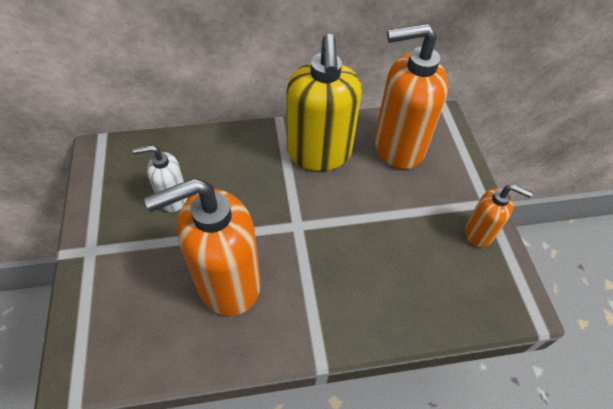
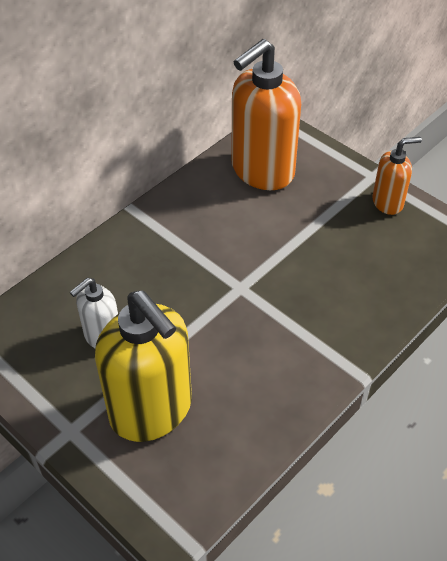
camera: 35 degrees left, 5 degrees down
orange soap dispenser [144,178,261,316] -> none
yellow soap dispenser [286,34,362,171] -> yellow soap dispenser moved to [95,291,192,442]

